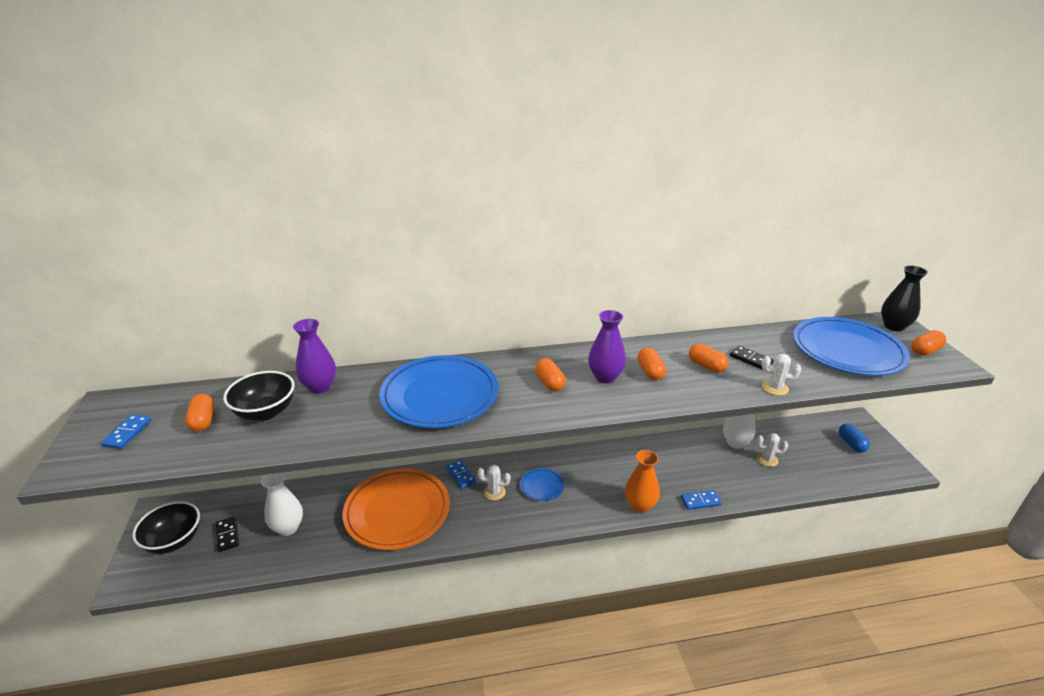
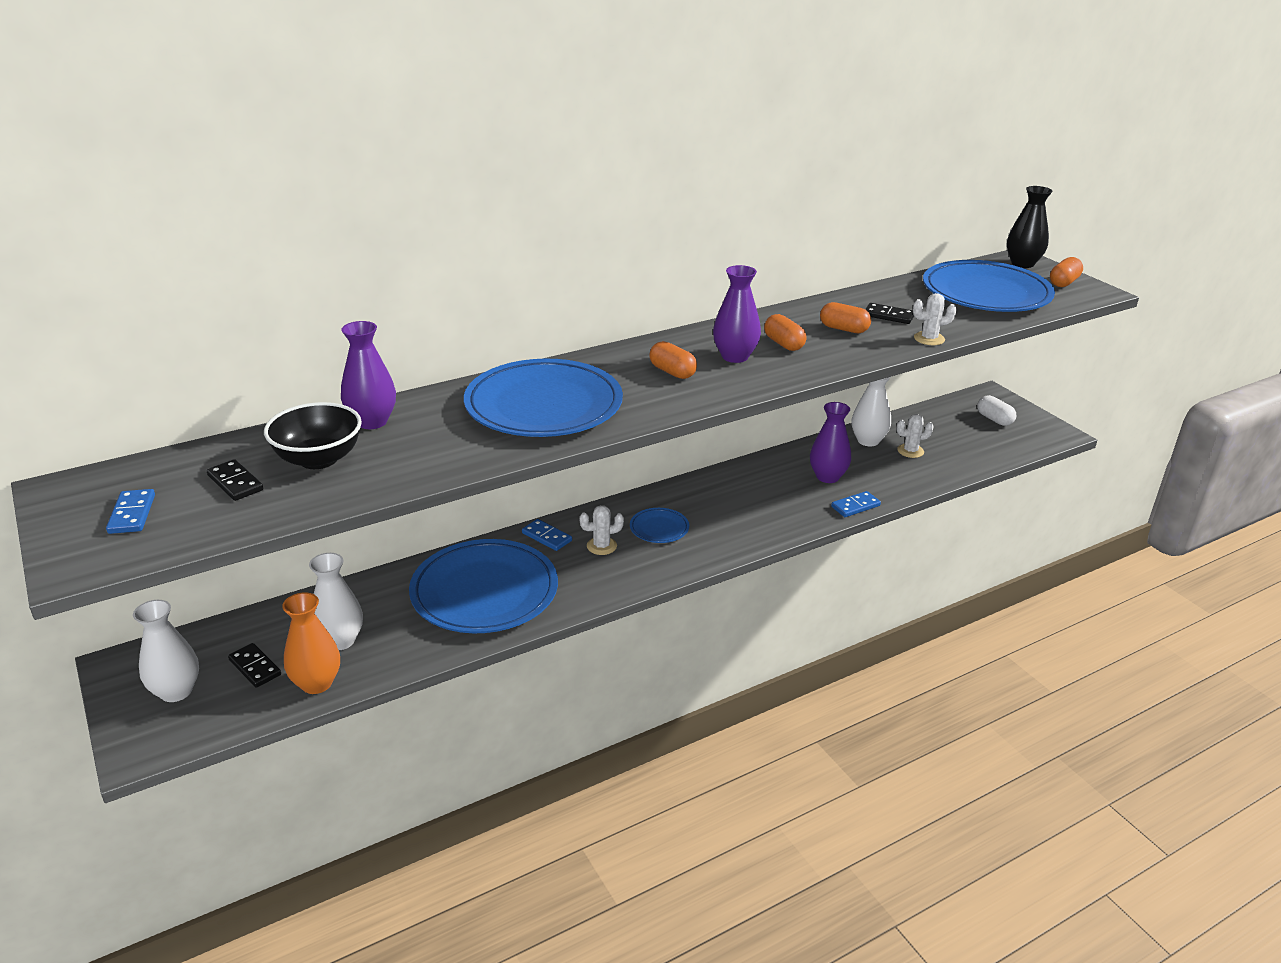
camera: 20 degrees left, 0 degrees up
black bowl [132,501,200,554] -> white vase [133,600,199,702]
orange capsule [185,394,214,432] -> black domino [207,459,263,501]
orange plate [342,468,450,550] -> blue plate [409,539,558,633]
orange vase [625,450,660,513] -> orange vase moved to [282,592,340,694]
blue capsule [838,424,870,453] -> white capsule [977,395,1016,426]
none -> purple vase [810,402,851,483]

